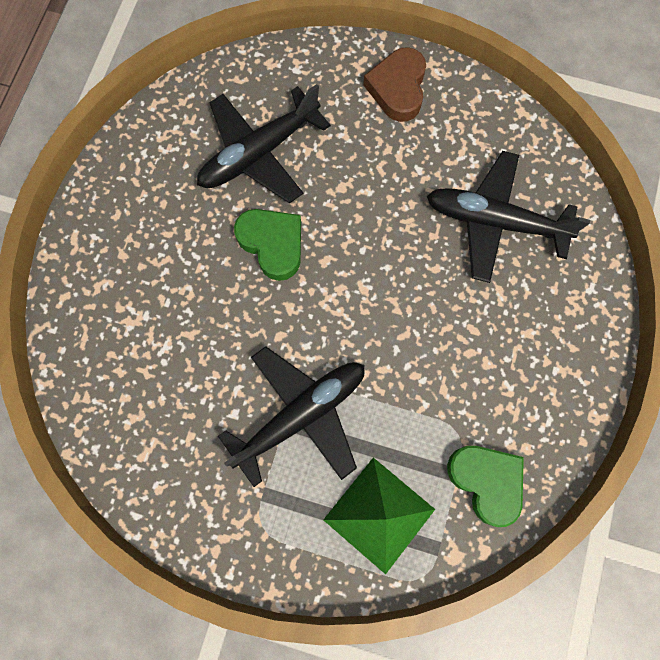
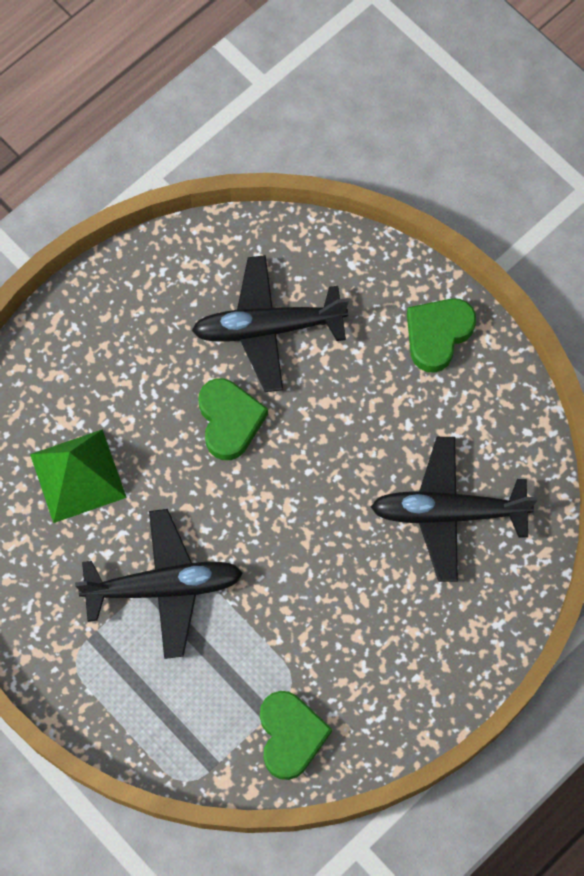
camera: 30 degrees right, 5 degrees down
green pyramid [323,457,435,574] -> green pyramid moved to [30,429,127,523]
brown heart [363,47,426,122] -> green heart [407,298,476,373]
black plane [427,151,590,283] -> black plane turned 45 degrees counterclockwise [371,437,538,582]

